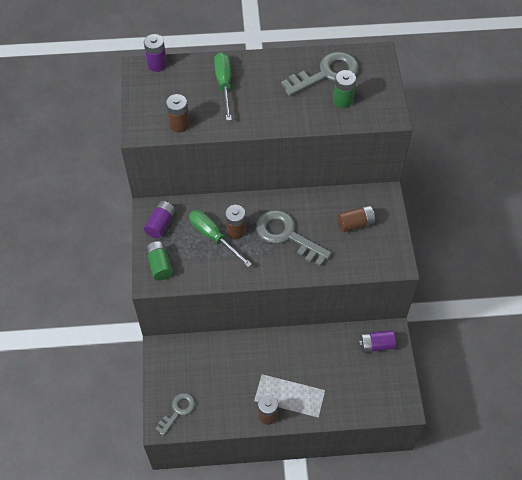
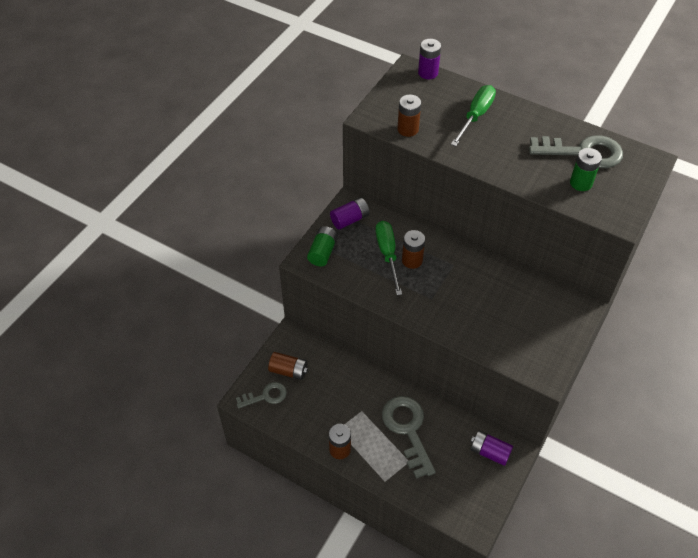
camera: 35 degrees right, 5 degrees down
grey key [256,210,332,266] -> grey key moved to [382,396,436,478]
brown battery [337,205,375,232] -> brown battery moved to [268,352,308,380]

